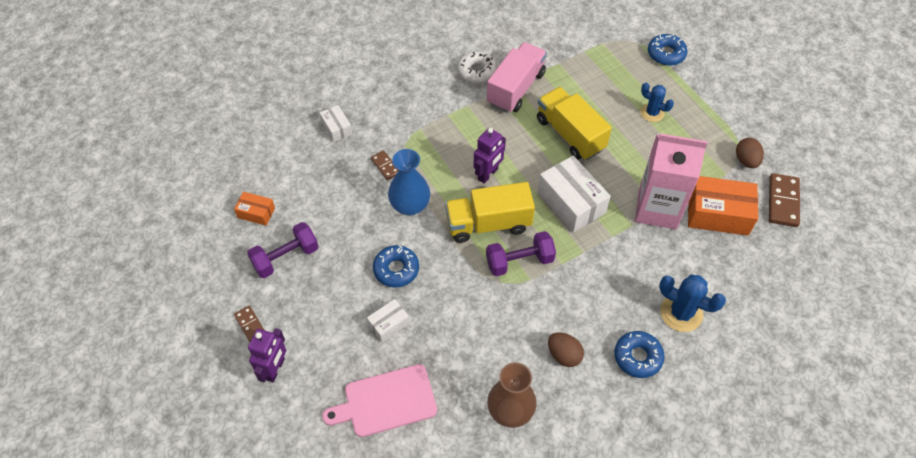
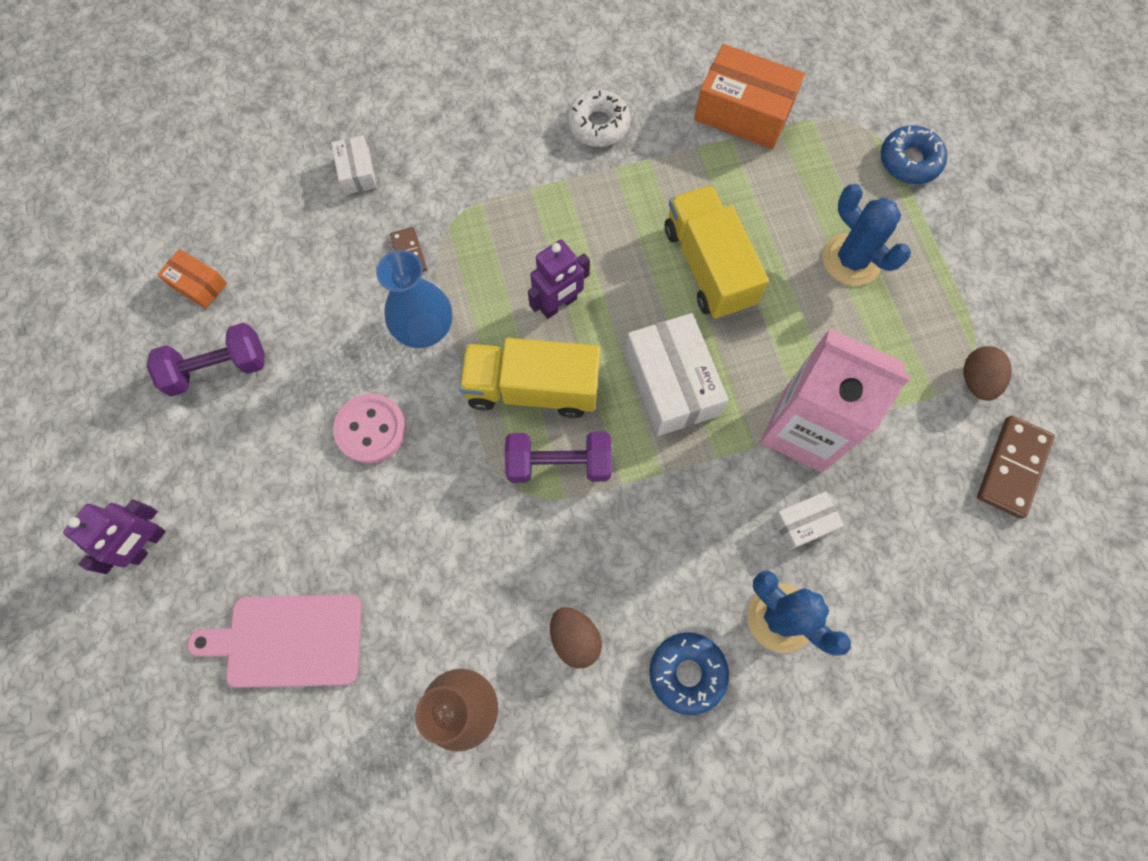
camera: 15 degrees right, 15 degrees up
brown domino [234,306,264,342] -> none
white box [367,299,410,342] -> white box moved to [772,491,844,550]
blue donut [373,245,419,288] -> pink button [333,393,406,464]
pink truck [487,42,547,113] -> none
blue cactus [640,83,674,122] -> blue cactus [823,184,911,286], size x1.51
orange box [688,176,758,236] -> orange box moved to [694,44,805,149]

